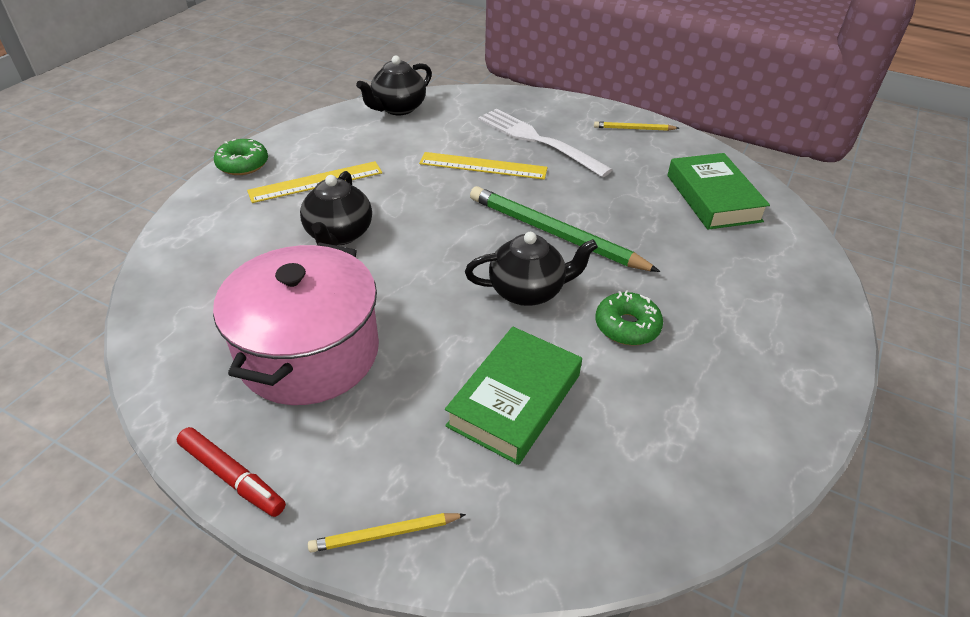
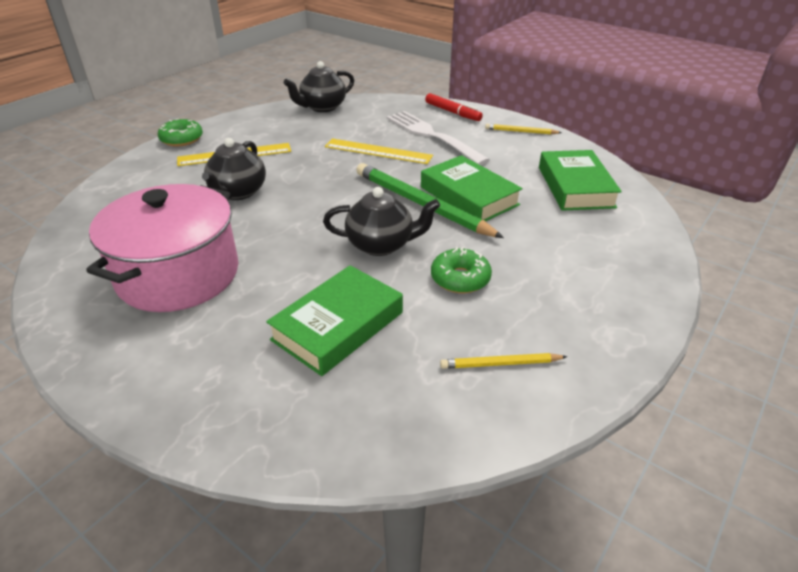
camera: 10 degrees right, 5 degrees down
red marker [177,427,286,517] -> red marker moved to [425,93,483,121]
yellow pencil [308,513,466,553] -> yellow pencil moved to [440,353,567,369]
none -> green book [421,155,523,221]

